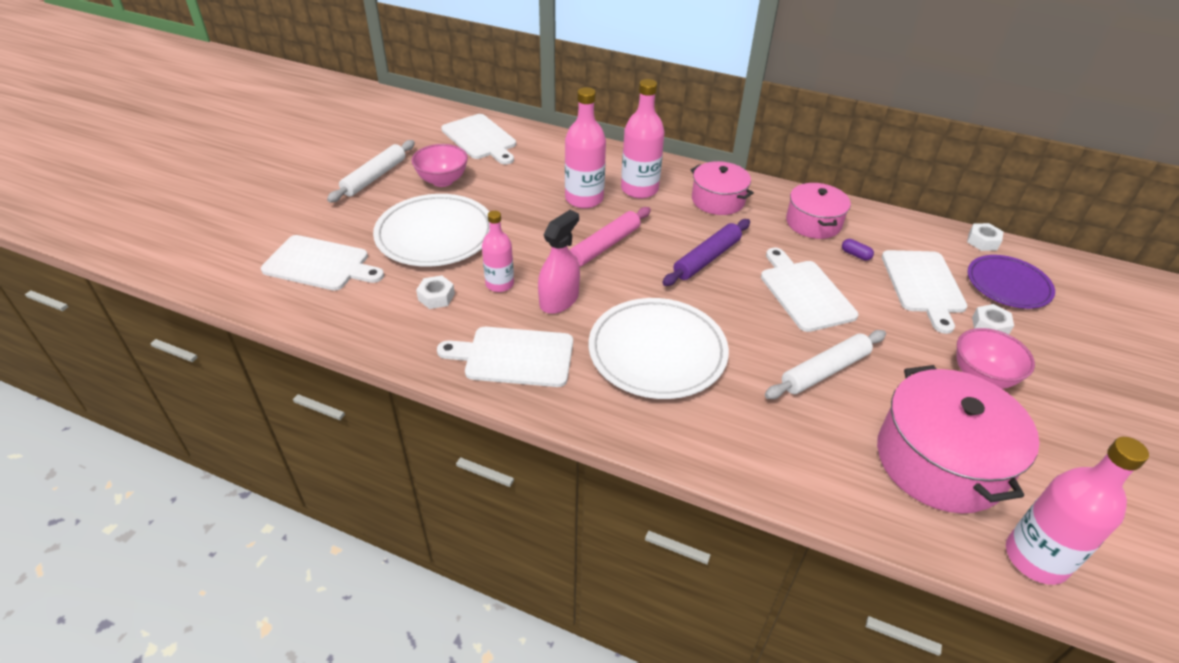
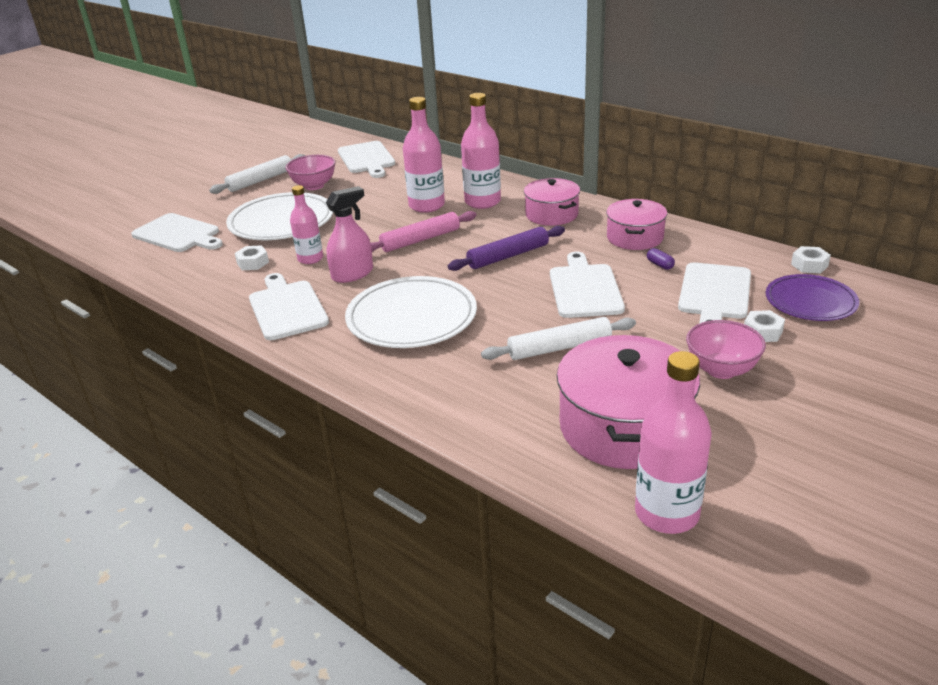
camera: 20 degrees right, 10 degrees down
white cutting board [437,327,573,387] -> white cutting board turned 45 degrees clockwise [249,273,329,340]

